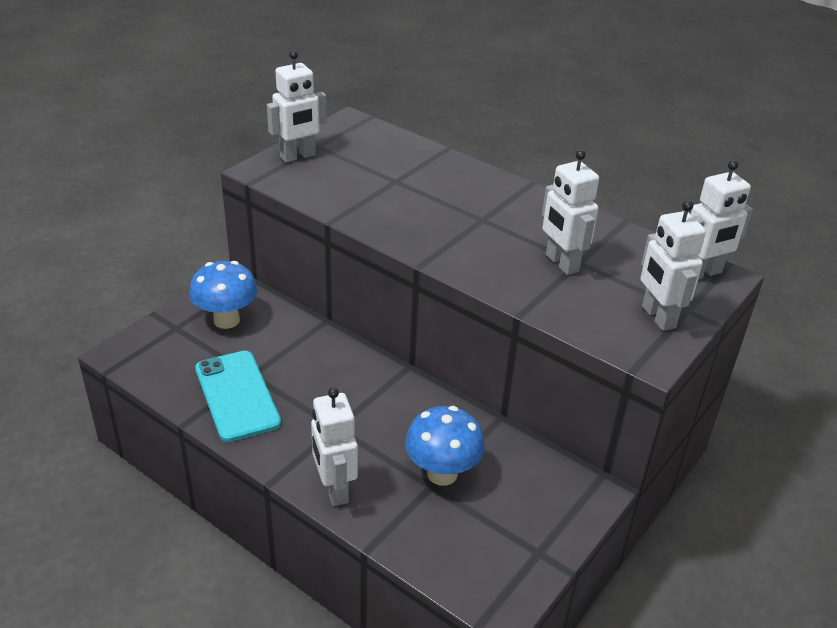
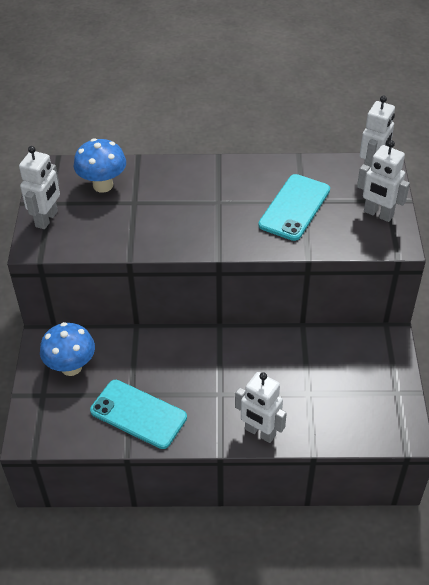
camera: 35 degrees left, 10 degrees up
blue mushroom [405,406,485,486] -> blue mushroom moved to [74,138,126,193]
white robot [542,150,599,275] -> turquoise phone [258,174,330,241]

